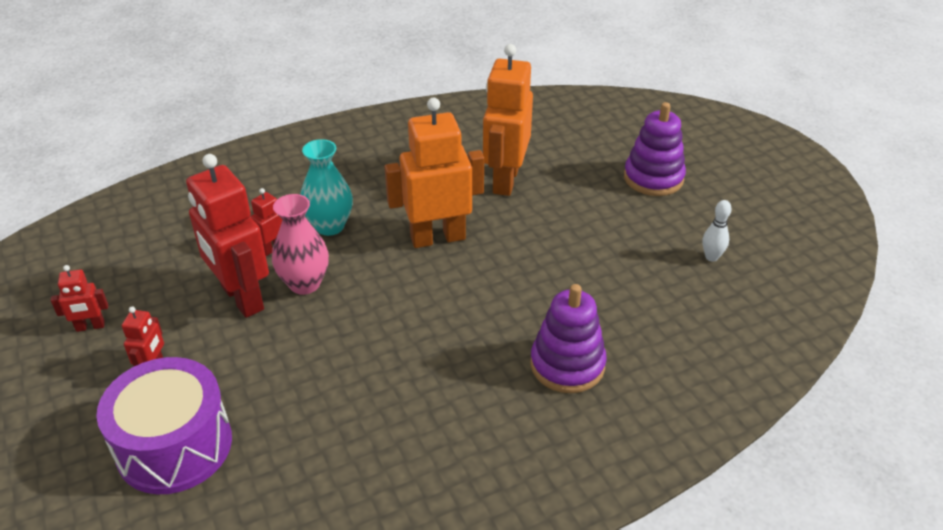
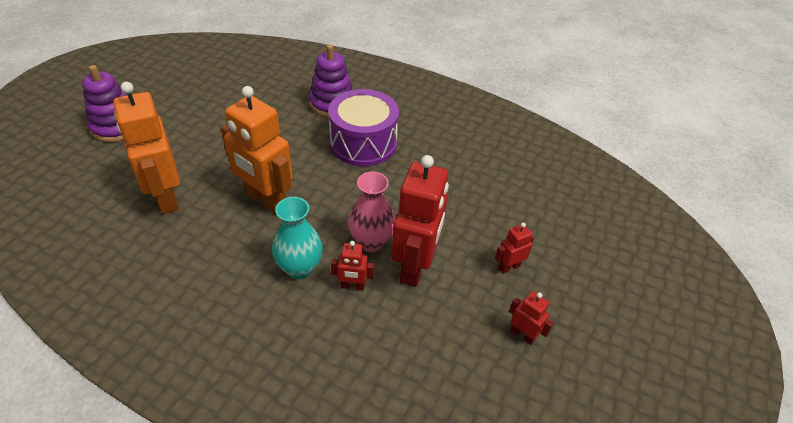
camera: 130 degrees left, 5 degrees up
purple drum [96,357,232,494] -> purple drum moved to [328,89,399,166]
orange robot [483,44,533,196] -> orange robot turned 90 degrees clockwise [113,82,180,214]
white bowling pin [702,200,732,262] -> none

